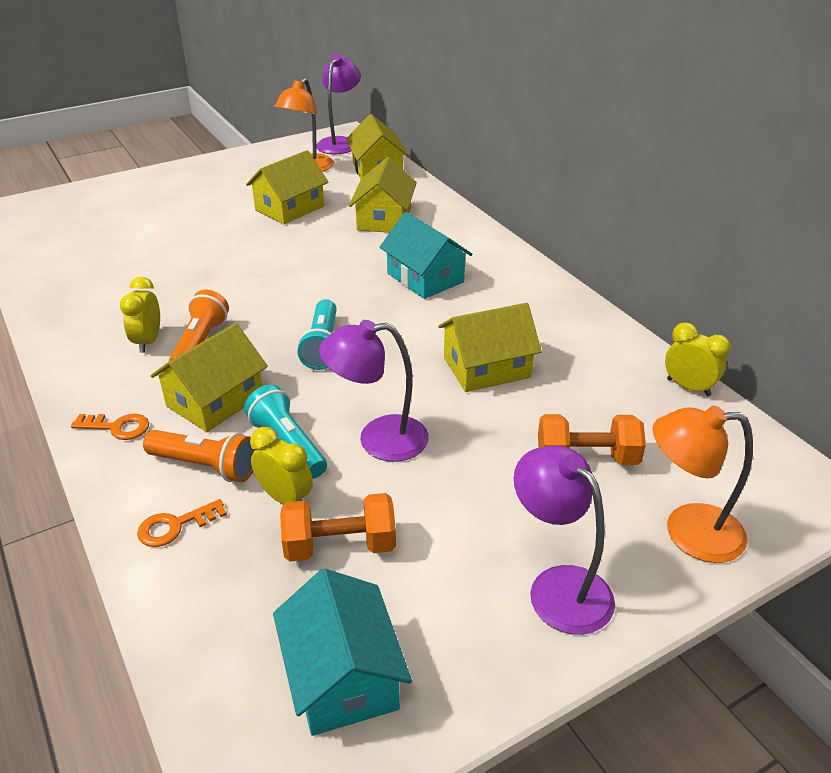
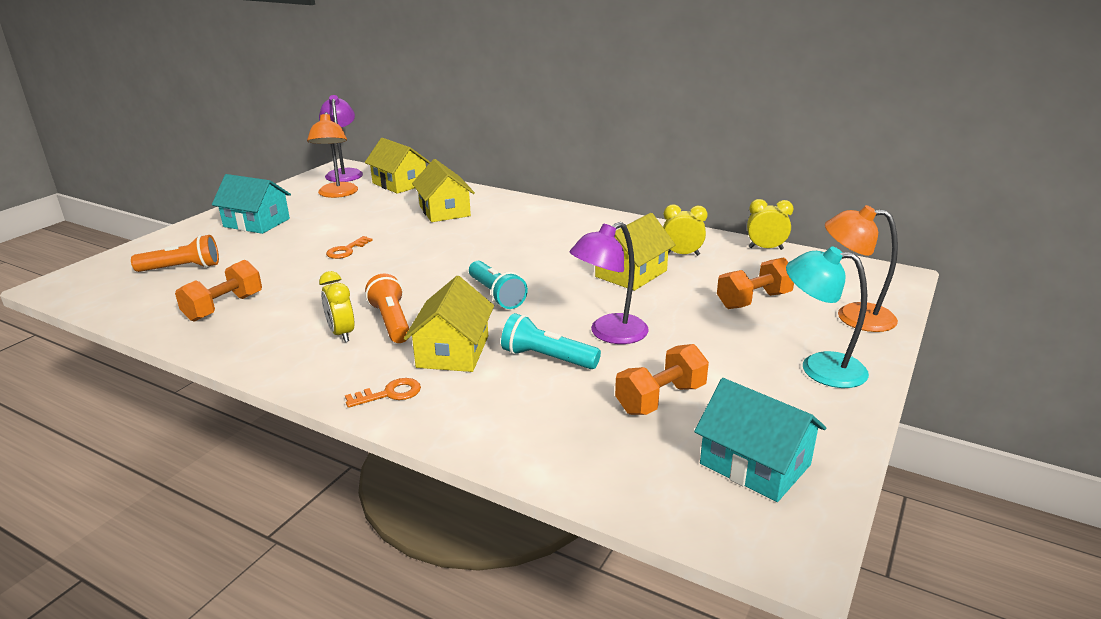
camera: 30 degrees left, 10 degrees down
orange key [137,499,227,547] -> orange key moved to [326,236,373,259]
orange flashlight [143,430,256,482] -> orange flashlight moved to [131,235,219,272]
yellow house [246,150,328,224] -> none
yellow clock [250,427,313,504] -> yellow clock moved to [663,205,708,256]
turquoise house [380,212,473,299] -> turquoise house moved to [212,174,291,234]
purple lamp [514,445,615,635] -> turquoise lamp [786,246,869,388]
orange lamp [653,406,753,563] -> orange lamp turned 45 degrees clockwise [825,205,898,332]
none -> orange dumbbell [175,260,262,322]

